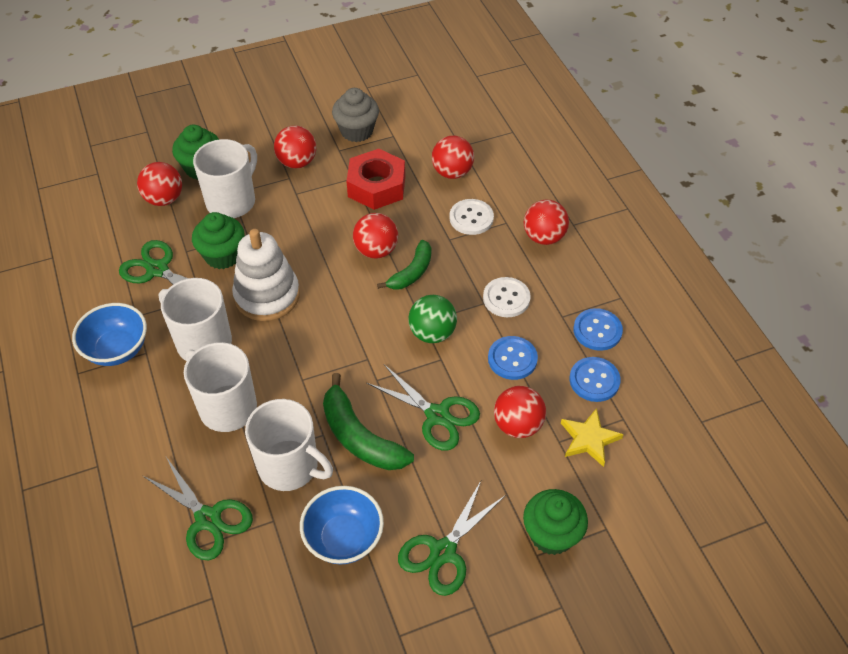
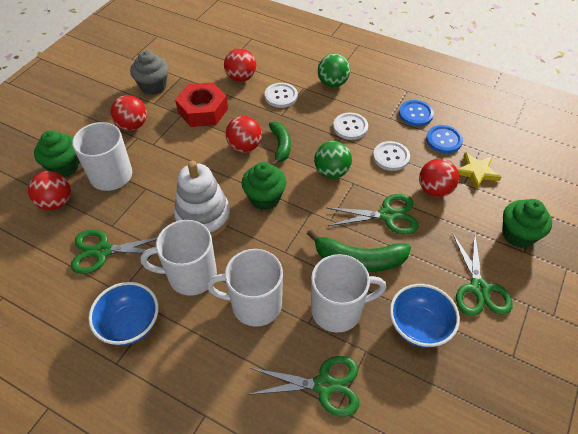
camera: 40 degrees left, 0 degrees up
green cupcake [192,212,245,269] -> green cupcake moved to [242,162,286,210]
blue button [488,336,538,380] -> white button [373,141,410,171]
red ball [524,200,569,245] -> green ball [318,54,350,87]

